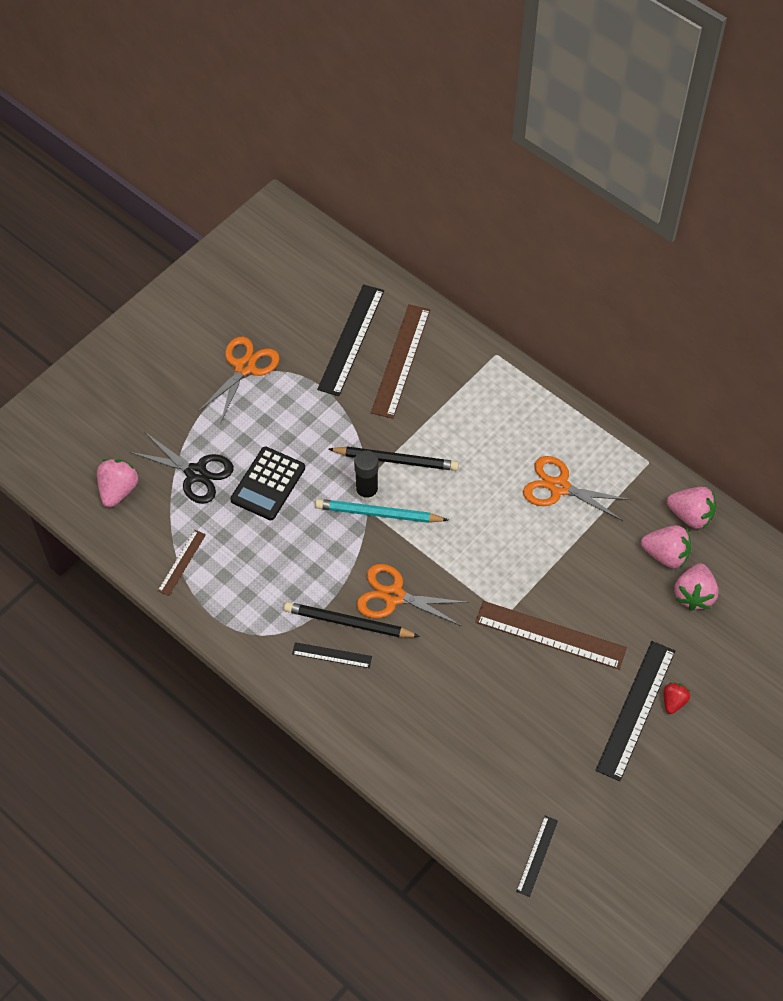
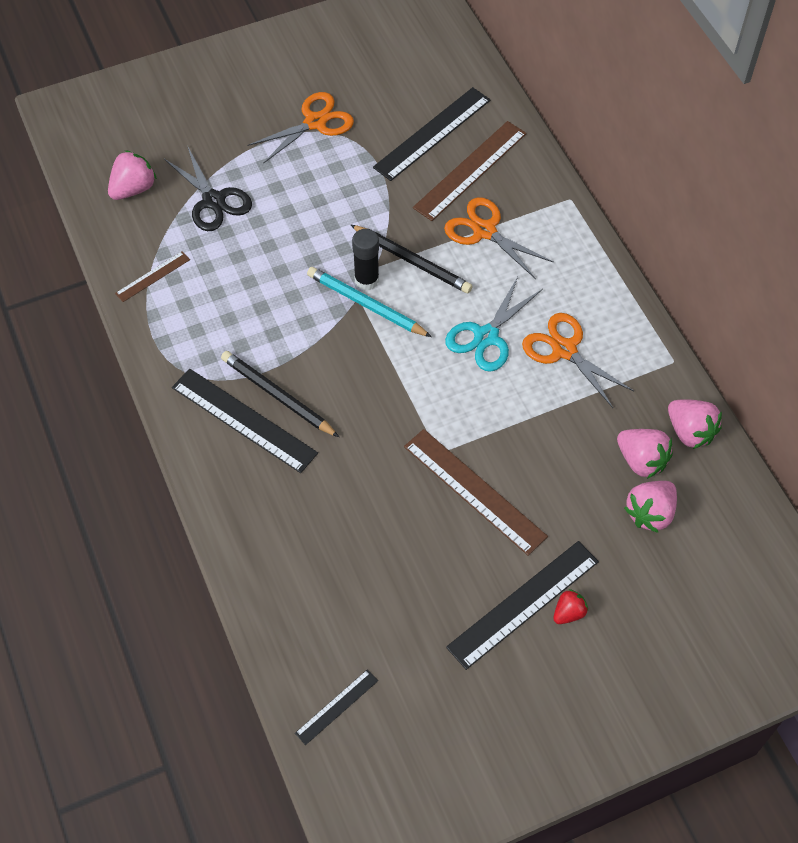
camera: 25 degrees right, 0 degrees up
black calculator [230,447,305,520] -> none
black ruler [292,642,372,668] -> black ruler [172,369,318,473], size x1.92
orange scissors [356,564,469,626] -> orange scissors moved to [444,197,554,279]
none -> turquoise scissors [445,277,543,372]

